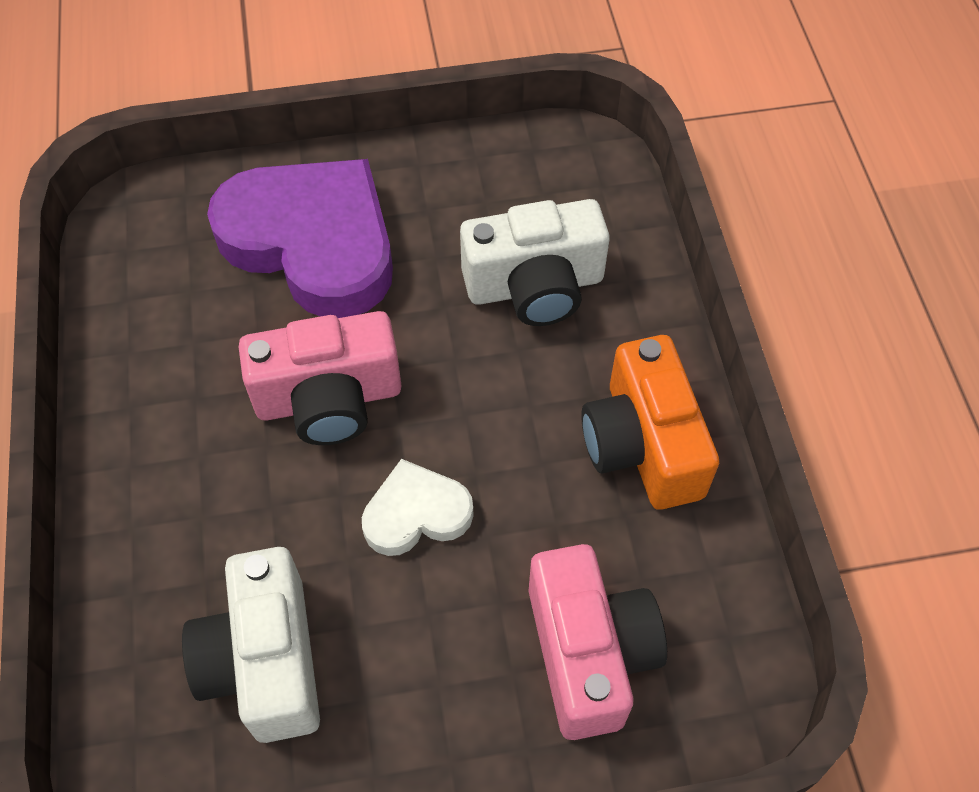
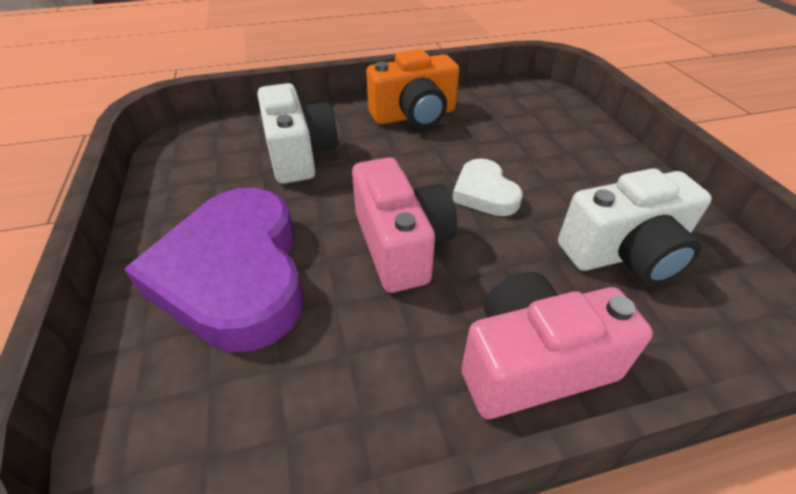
camera: 95 degrees left, 15 degrees down
purple heart [207,159,393,318] -> purple heart turned 45 degrees counterclockwise [124,188,304,352]
pink camera [528,544,667,740] -> pink camera moved to [461,272,653,419]

